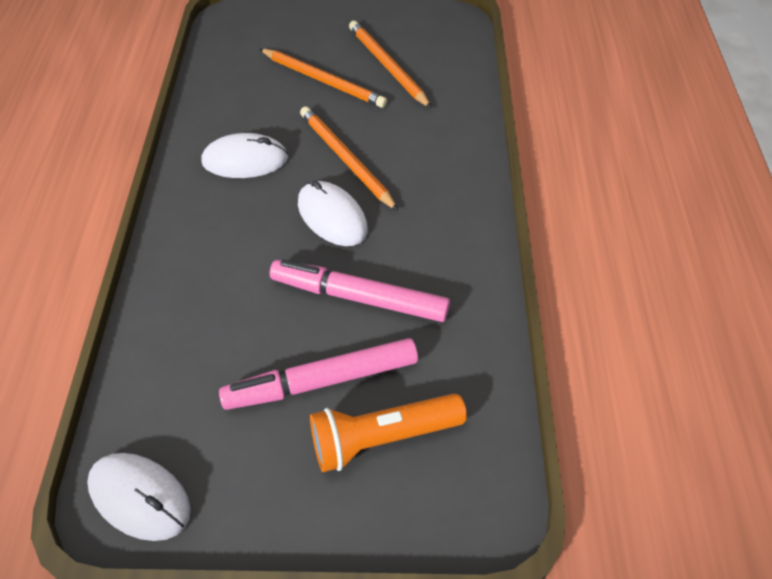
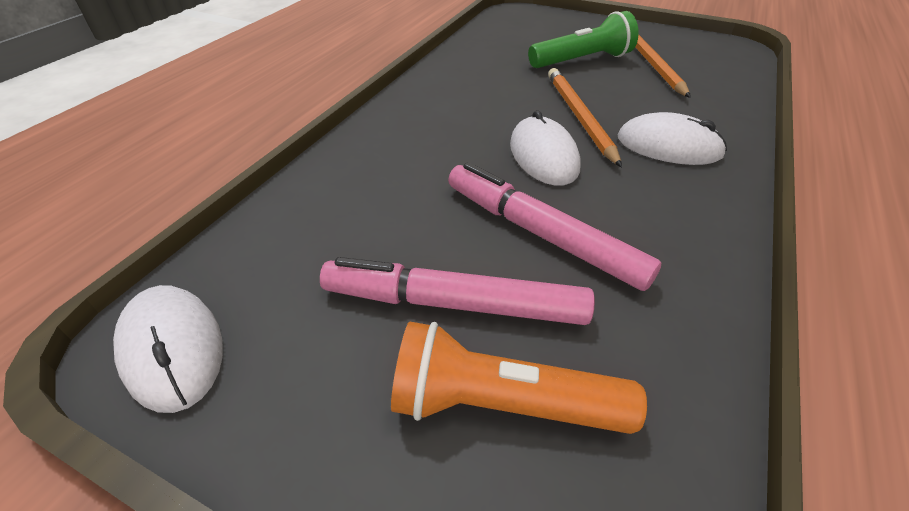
camera: 25 degrees right, 10 degrees down
white mouse [201,133,288,178] -> white mouse moved to [618,112,727,165]
orange pencil [260,49,387,108] -> green flashlight [528,11,639,68]

